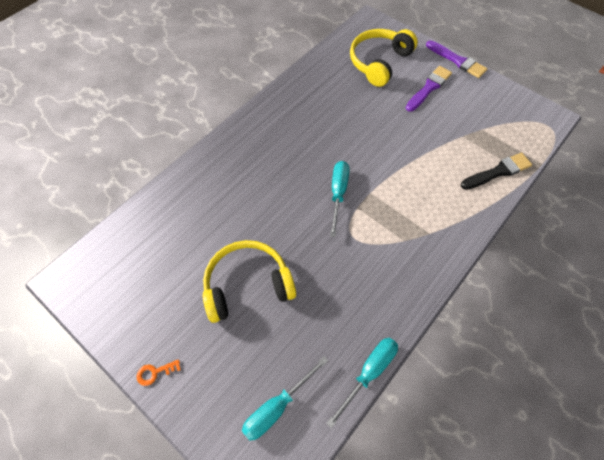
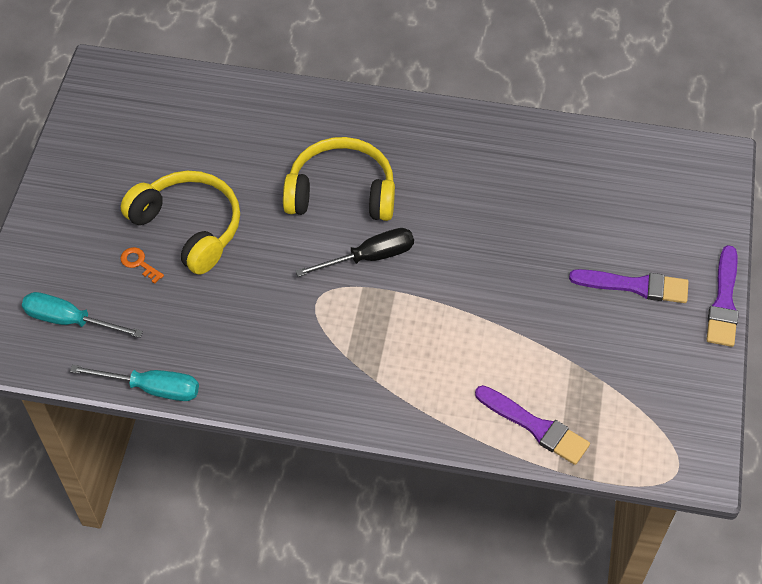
camera: 60 degrees right, 5 degrees down
orange key [137,359,181,386] -> orange key moved to [120,247,164,284]
turquoise screwdriver [330,161,349,237] -> black screwdriver [296,228,414,277]
yellow headphones [350,29,418,87] -> yellow headphones moved to [283,137,395,221]
black brush [461,153,532,190] -> purple brush [475,385,590,465]

